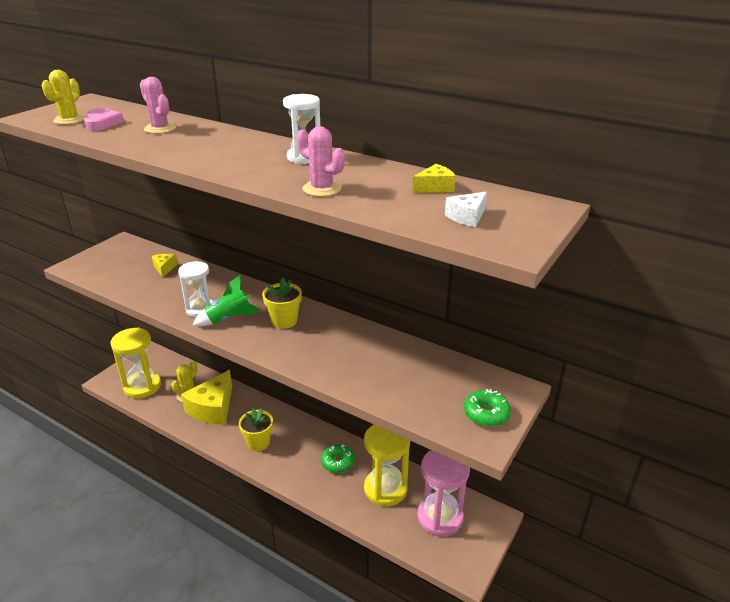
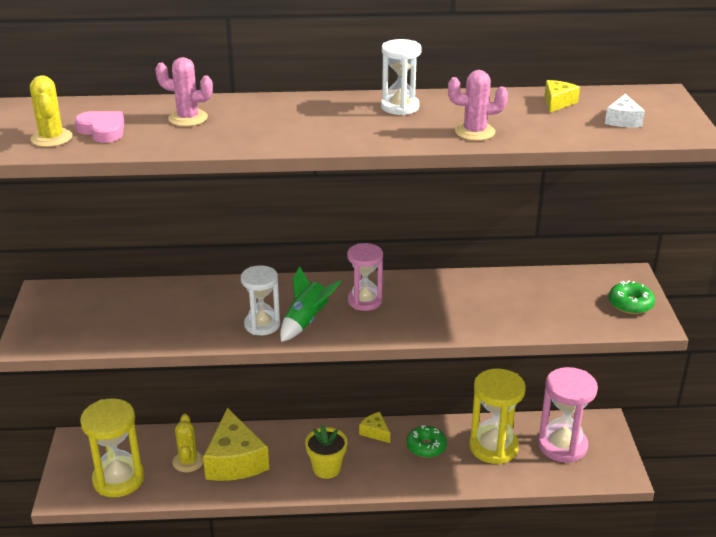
camera: 35 degrees left, 0 degrees up
yellow cheese [152,254,178,277] -> yellow cheese moved to [359,412,390,443]
yellow flower pot [262,278,302,329] -> pink hourglass [347,243,383,311]

